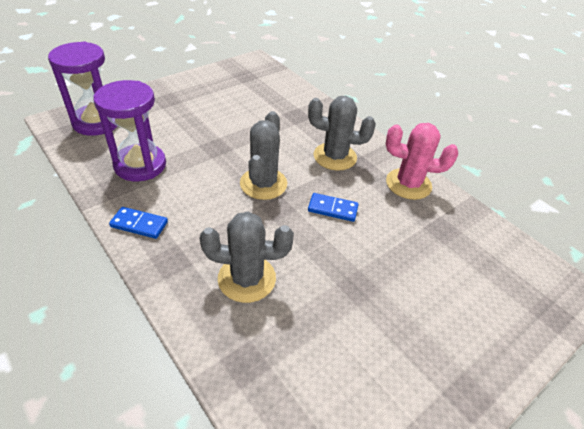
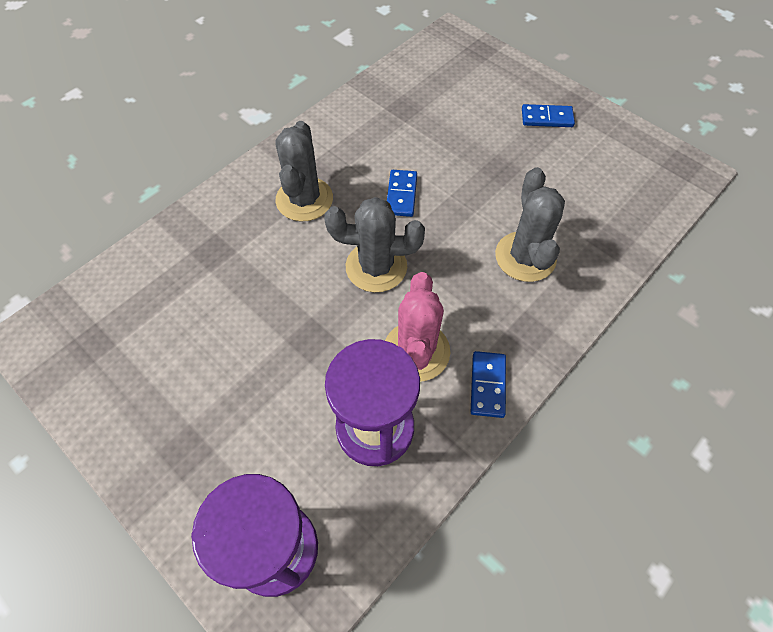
camera: 95 degrees left, 15 degrees up
pink cactus [386,123,458,200] -> pink cactus moved to [385,272,450,381]
none -> blue domino [522,104,575,127]

